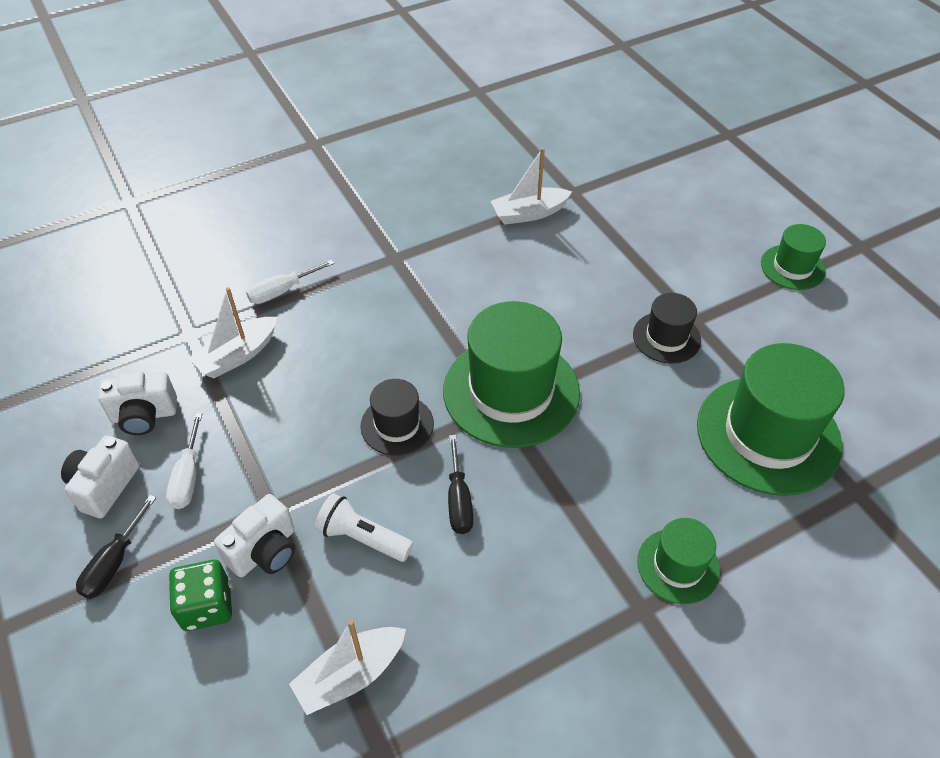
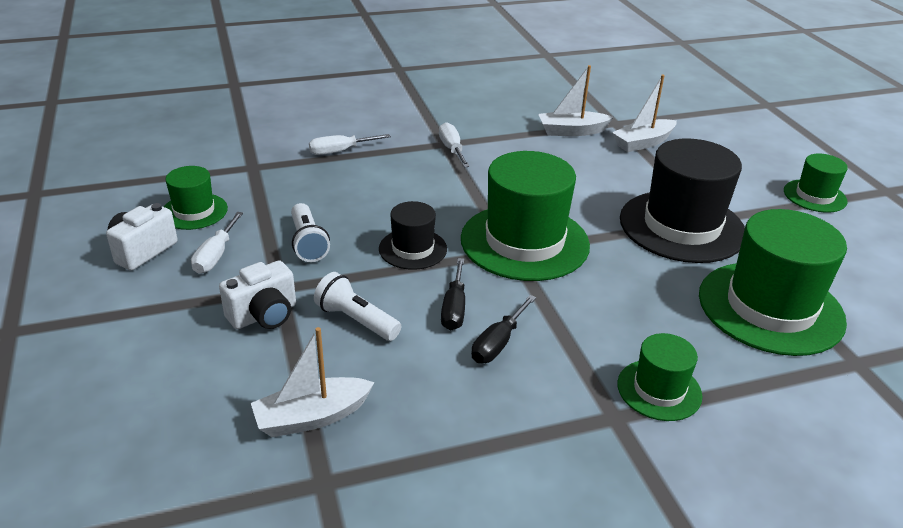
camera: 10 degrees right, 15 degrees down
black screwdriver [76,495,156,599] -> black screwdriver moved to [471,295,536,363]
white camera [98,371,177,435] -> green hat [163,166,228,230]
green dice [169,560,232,631] -> none
white boat [189,287,277,378] -> white boat moved to [612,75,677,152]
black hat [633,293,701,364] -> black hat [620,138,745,263], size x1.92
none -> white flashlight [291,203,330,262]
none -> white screwdriver [439,122,470,167]

